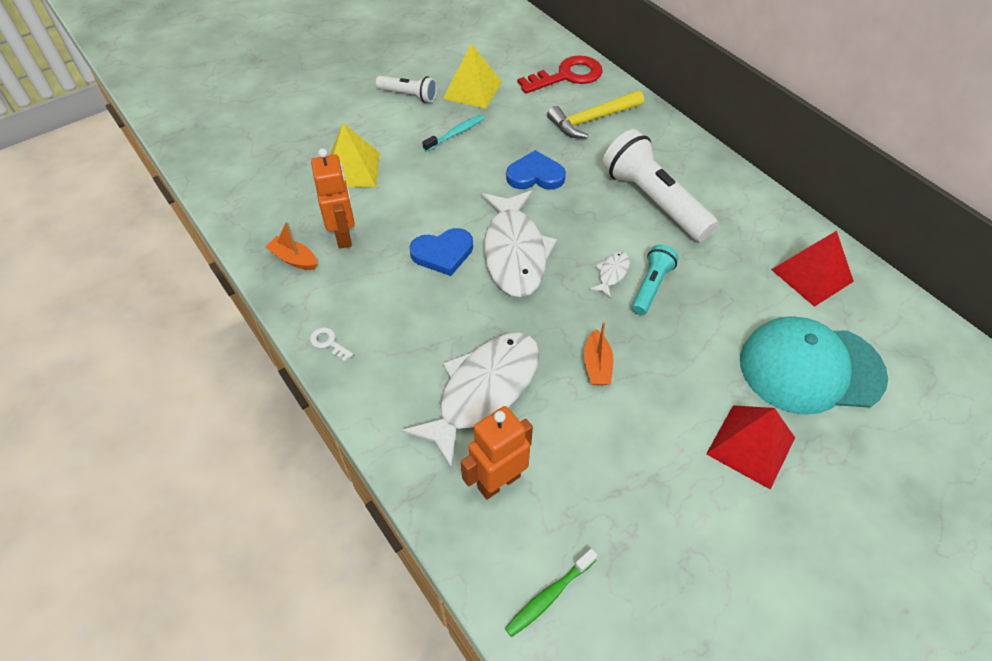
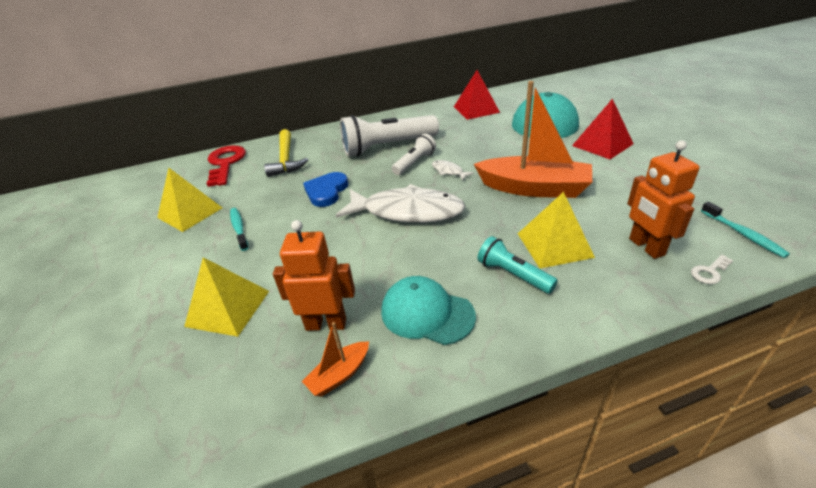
camera: 70 degrees left, 15 degrees down
white key [310,327,354,362] -> white key moved to [691,255,733,284]
white flashlight [376,76,437,103] -> white flashlight moved to [392,134,436,175]
white fish [402,333,539,468] -> yellow pyramid [518,192,595,268]
blue heart [410,228,473,276] -> none
green toothbrush [505,549,598,637] -> turquoise toothbrush [701,202,790,258]
orange boat [584,322,613,385] -> orange boat [474,81,592,198], size x2.26
turquoise flashlight [631,244,679,315] -> turquoise flashlight moved to [477,236,558,294]
none -> turquoise cap [381,276,476,345]

